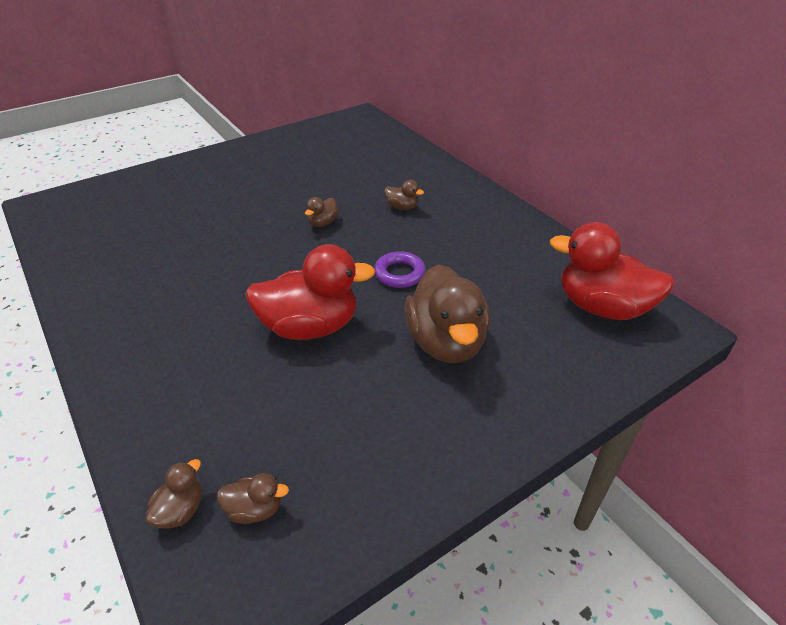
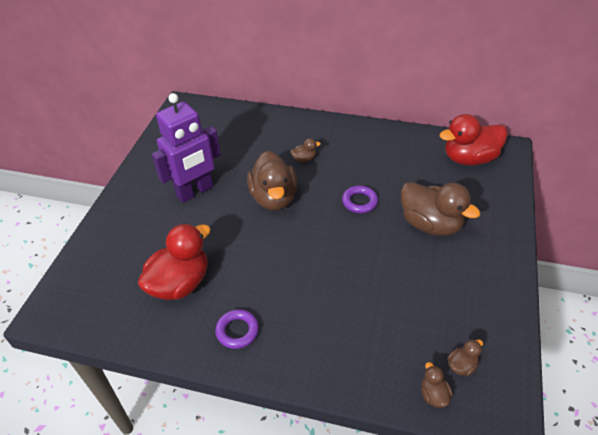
camera: 40 degrees left, 5 degrees up
red duck [245,244,375,340] -> red duck moved to [138,223,210,300]
brown duck [305,197,339,227] -> brown duck [247,151,297,210], size x2.29
none -> purple robot [152,93,221,203]
none -> purple ring [215,309,259,349]

